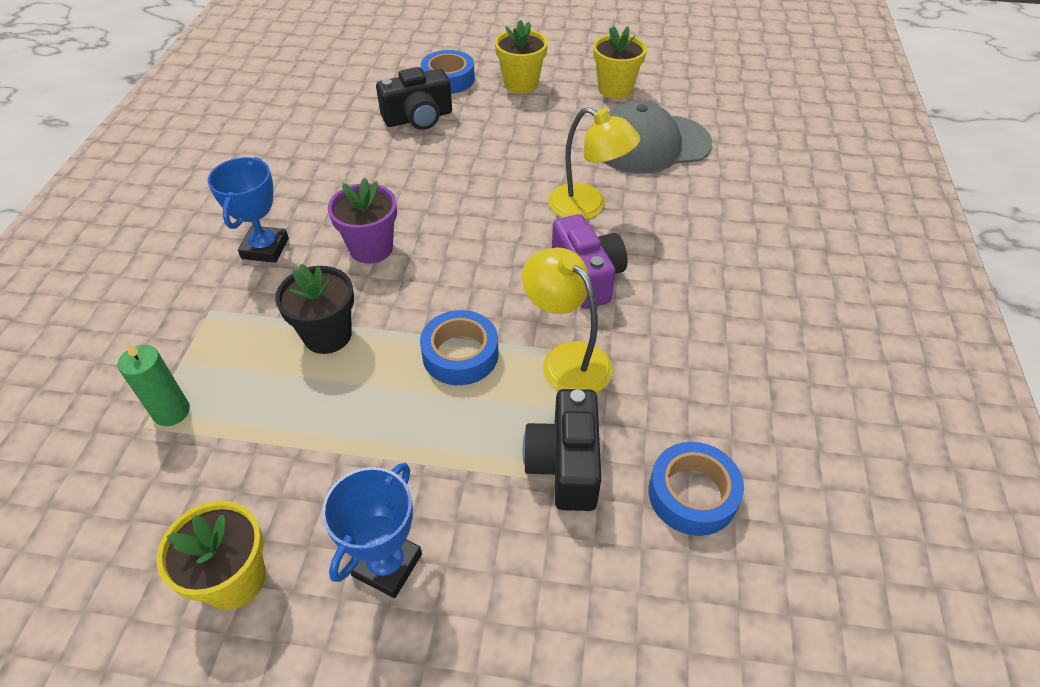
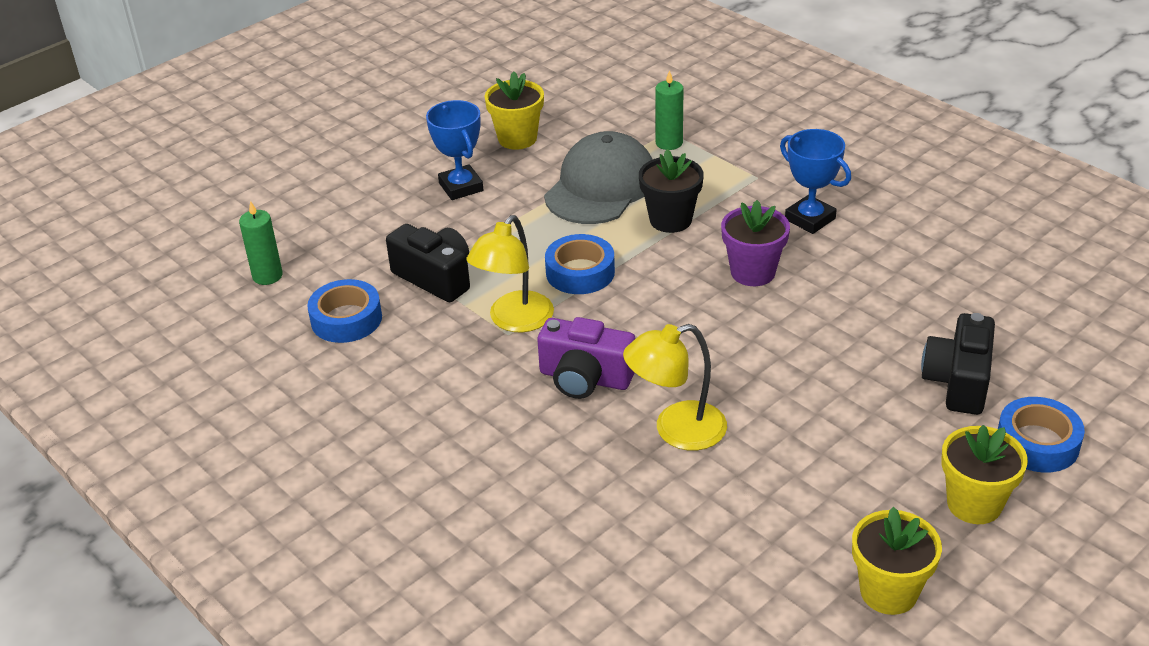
camera: 130 degrees right, 10 degrees down
yellow lamp [522,248,613,393] -> yellow lamp turned 120 degrees clockwise [467,215,554,332]
grey cap [603,101,712,174] -> grey cap moved to [544,131,653,224]
none -> green candle [239,201,283,285]

